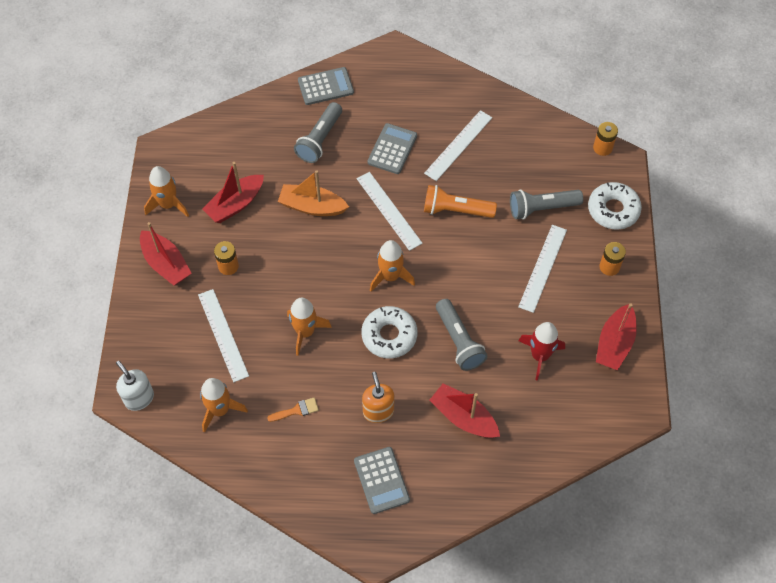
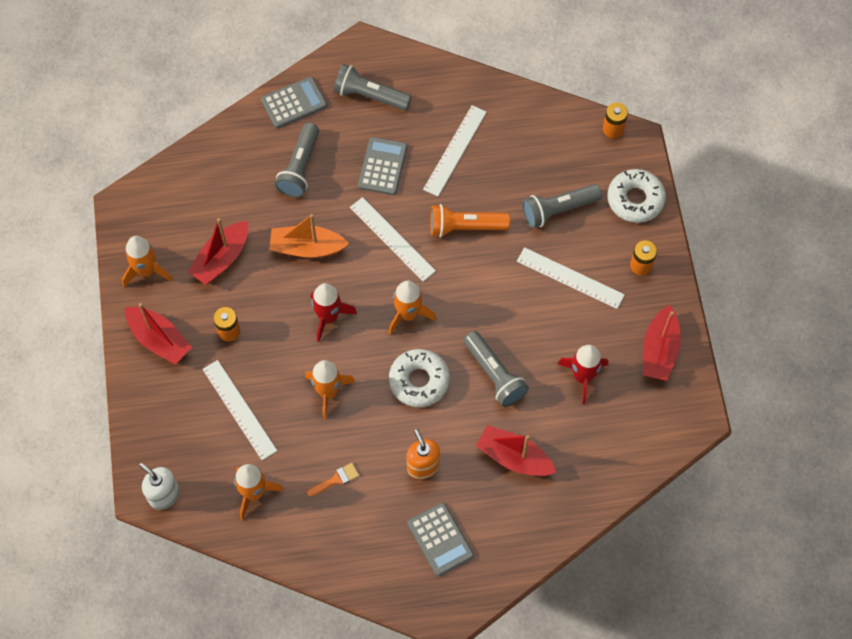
camera: 10 degrees left, 5 degrees up
white ruler [518,225,567,313] -> white ruler turned 75 degrees counterclockwise [517,247,625,309]
none -> red rocket [311,283,357,342]
none -> grey flashlight [334,64,412,111]

